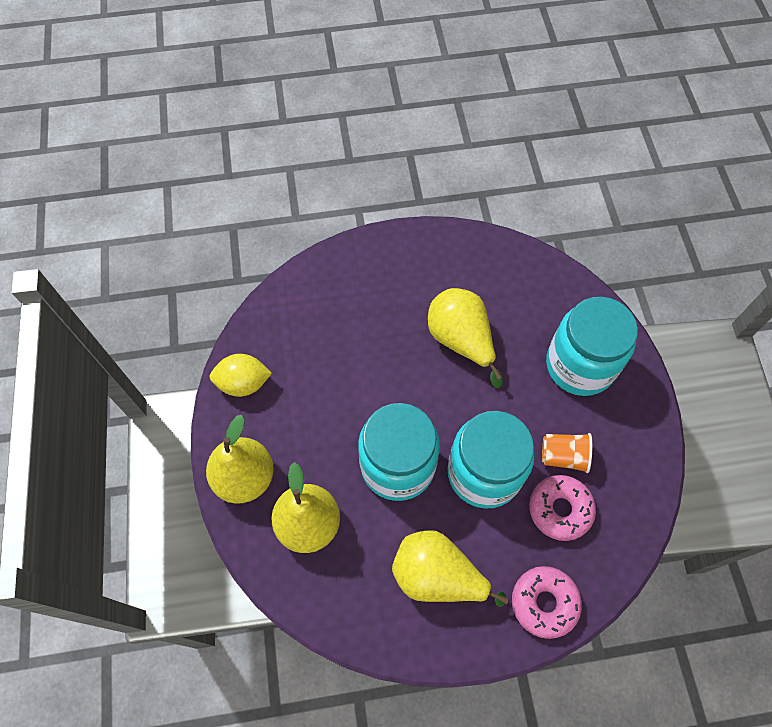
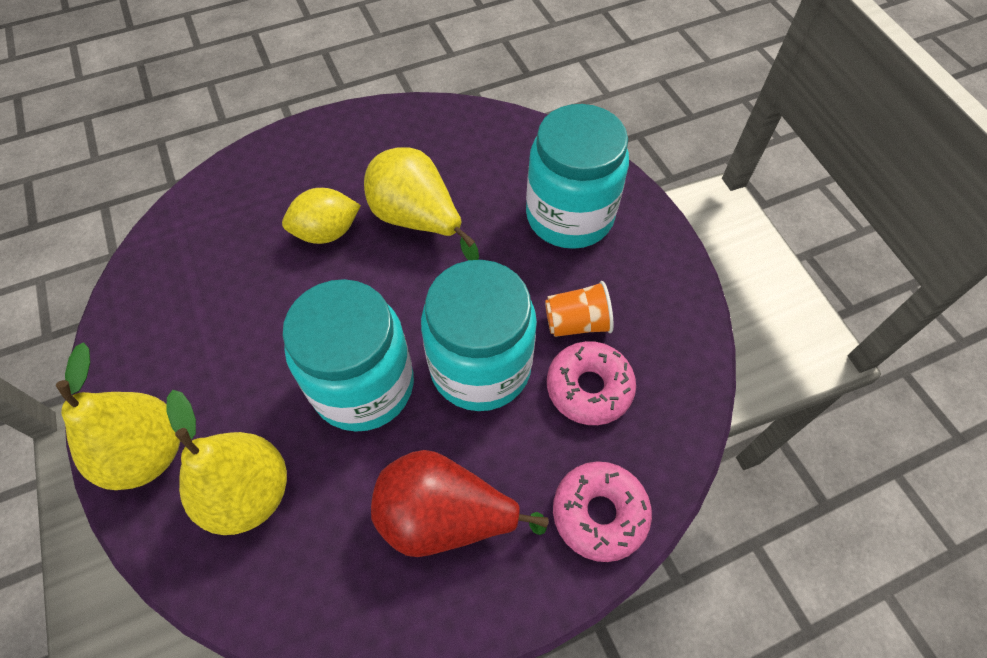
camera: 15 degrees left, 5 degrees down
yellow lemon [210,354,272,397] -> yellow lemon moved to [282,188,361,244]
yellow pear [392,530,509,607] -> red pear [371,450,549,557]

